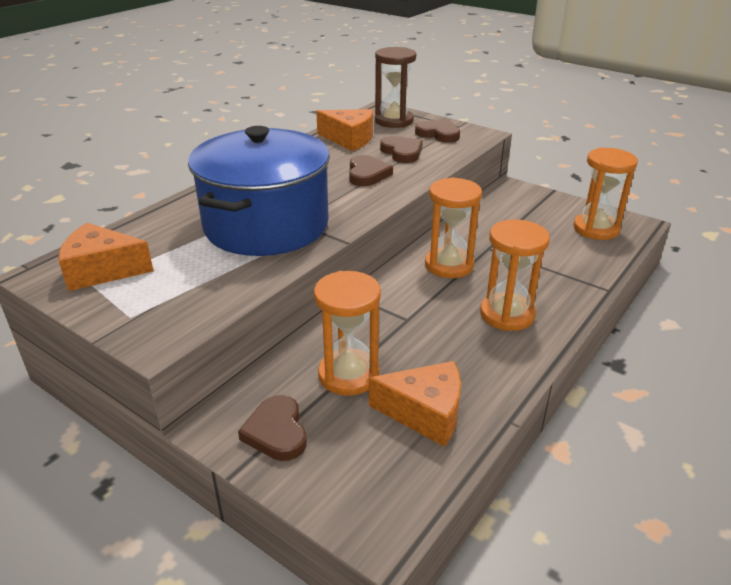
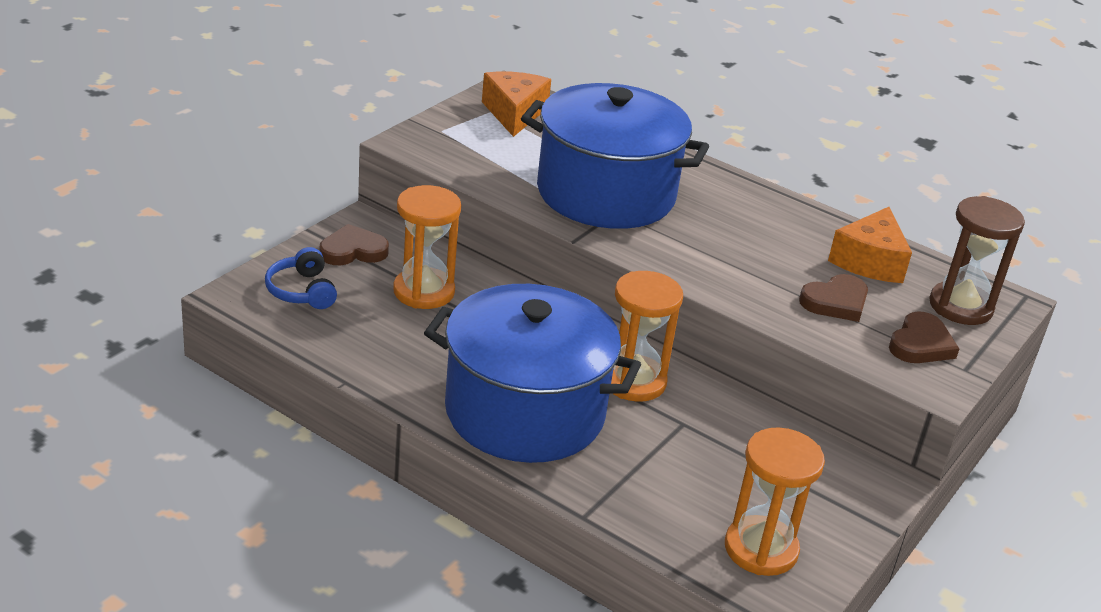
camera: 85 degrees right, 0 degrees up
brown heart [349,155,393,186] -> none
orange cheese [369,361,461,447] -> none
orange hourglass [480,219,550,331] -> blue pot [424,284,641,463]
none -> blue headphones [265,247,337,309]

